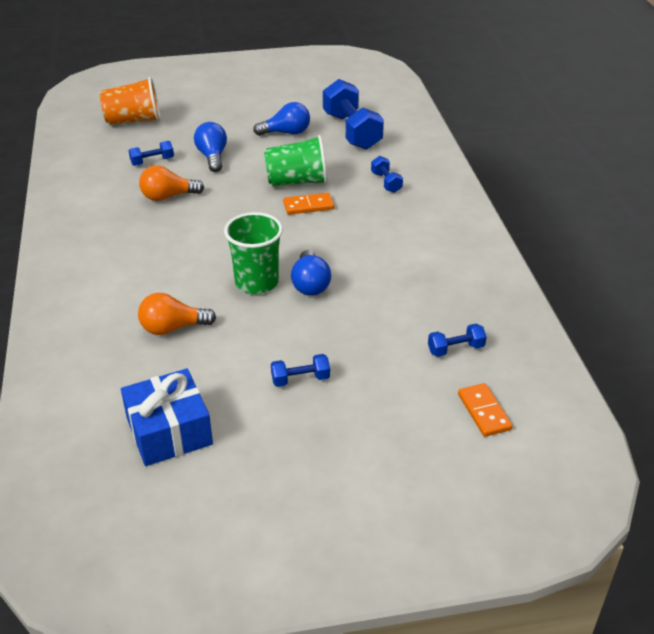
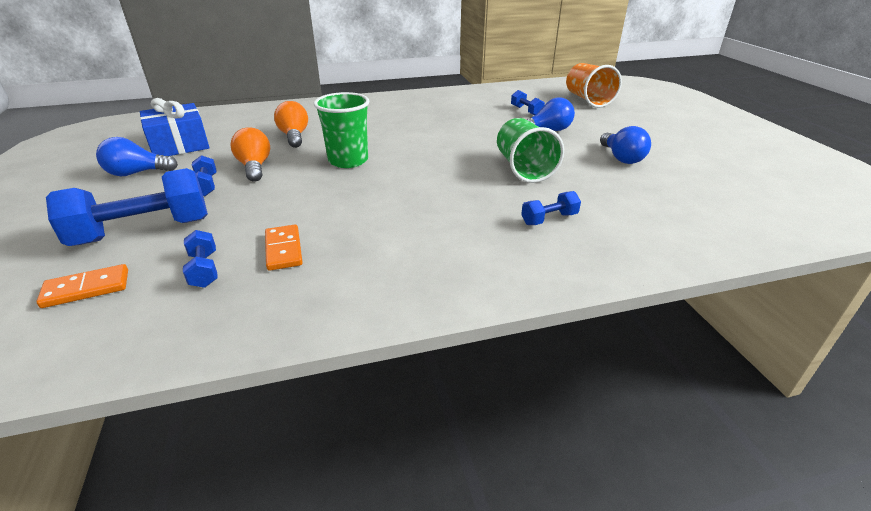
camera: 85 degrees right, 5 degrees down
orange light bulb [139,165,204,201] -> orange light bulb moved to [231,127,270,182]
orange domino [283,193,334,215] -> orange domino moved to [265,225,303,271]
blue light bulb [291,250,331,296] -> blue light bulb moved to [96,137,178,176]
blue dumbbell [323,79,384,150] -> blue dumbbell moved to [46,168,208,246]

